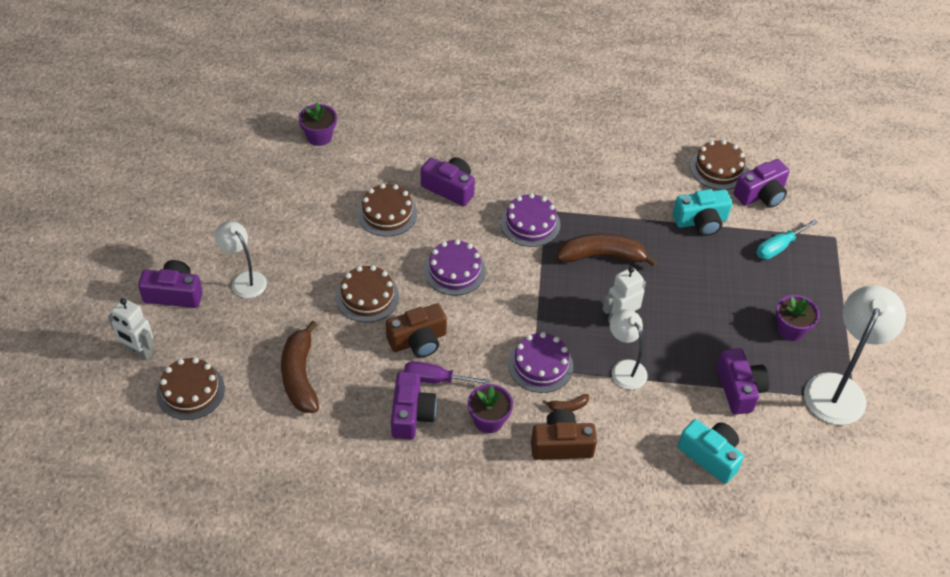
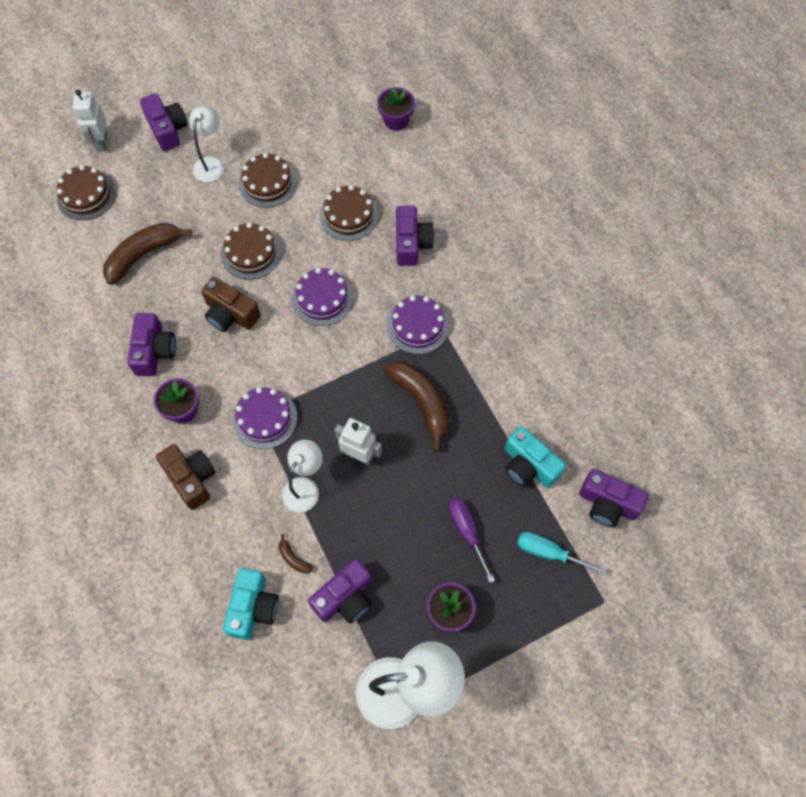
camera: 60 degrees right, 15 degrees up
purple camera [391,372,437,440] -> purple camera turned 60 degrees counterclockwise [127,313,176,376]
purple screwdriver [404,361,490,384] -> purple screwdriver moved to [448,498,495,583]
brown banana [542,394,589,411] -> brown banana moved to [279,534,314,573]
brown cake [690,140,748,190] -> brown cake moved to [239,153,297,208]

